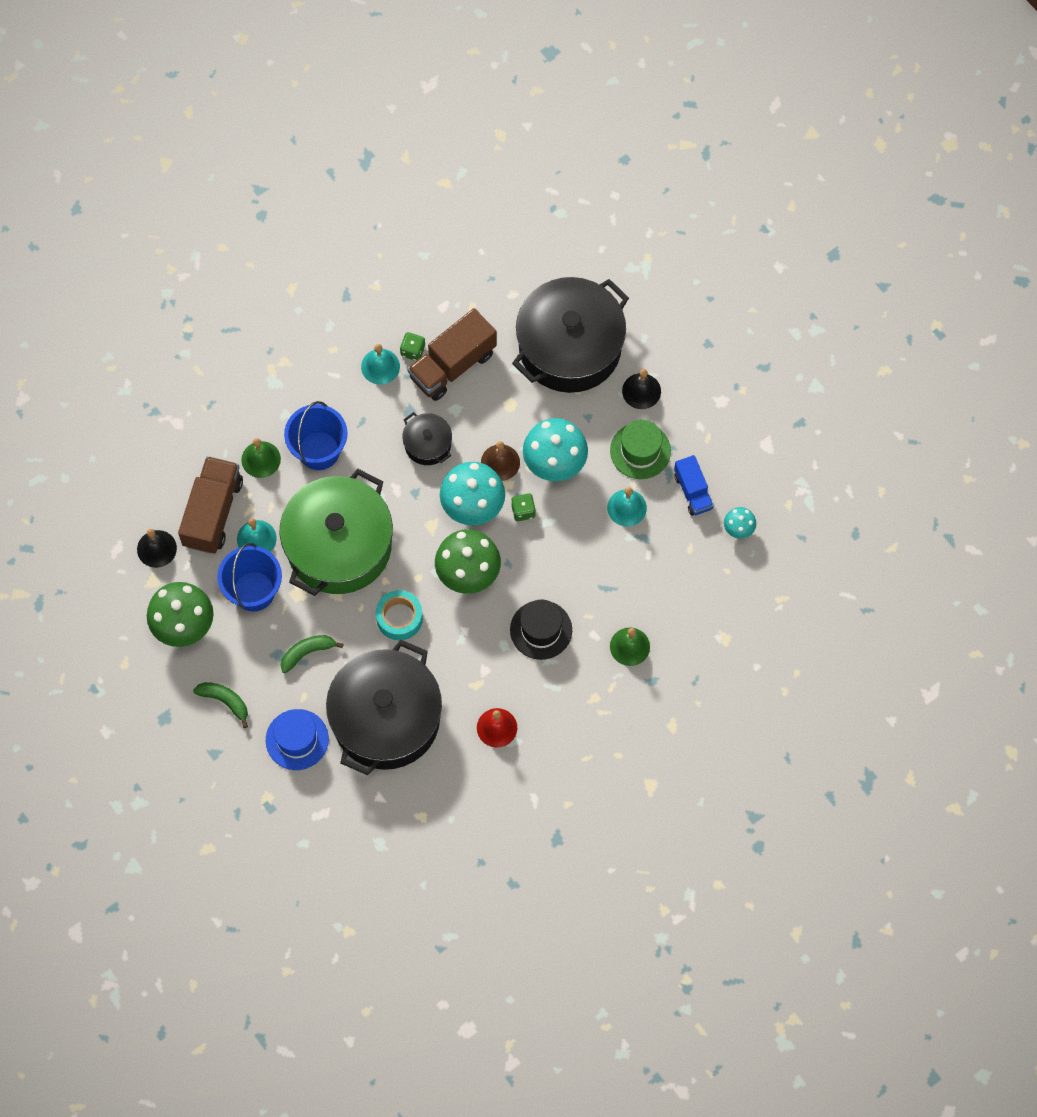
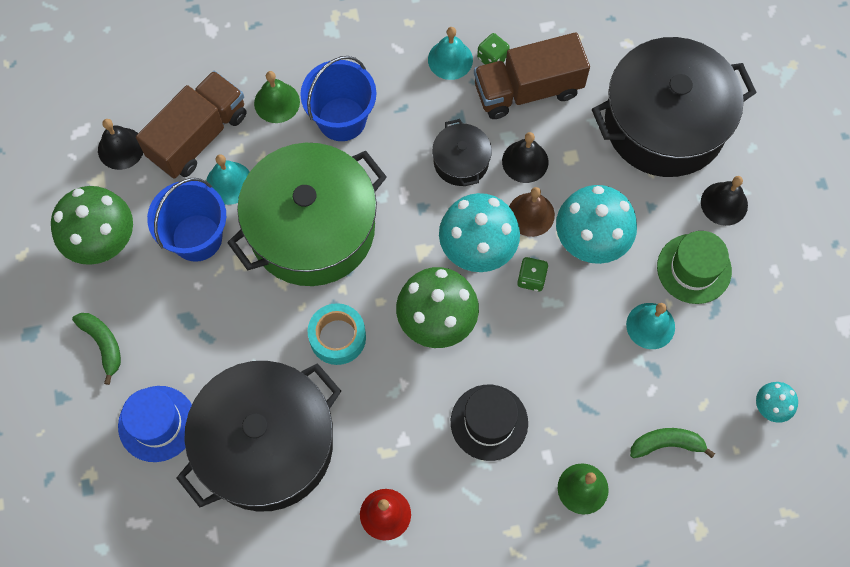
camera: 25 degrees right, 0 degrees up
green banana [281,635,343,673] -> green banana moved to [630,428,715,458]
blue truck [674,455,713,516] -> none
none -> black bell [502,132,549,183]

